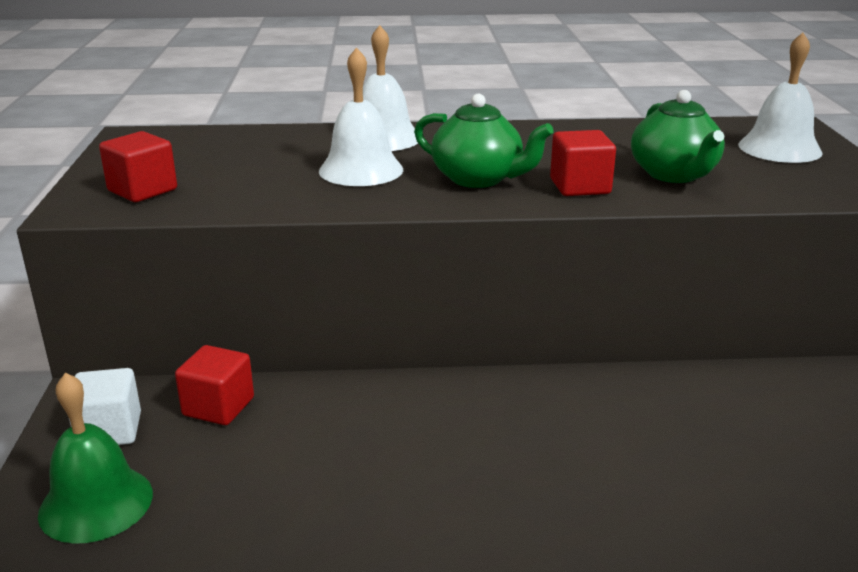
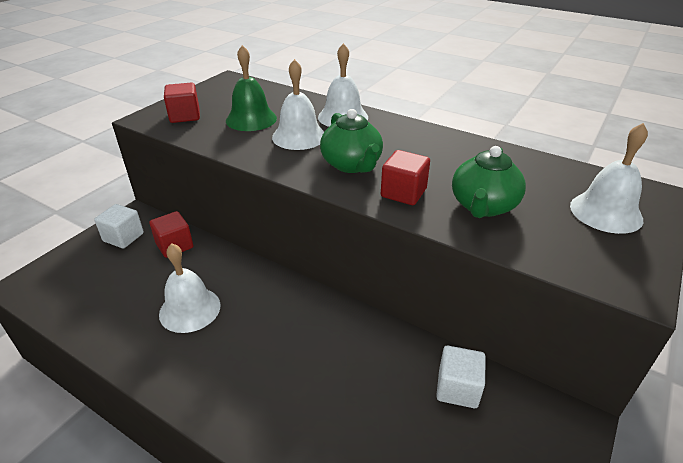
camera: 35 degrees right, 10 degrees up
green bell [38,372,153,544] -> green bell moved to [226,45,277,131]
none -> white bell [159,243,221,333]
none -> white cube [436,346,486,408]

